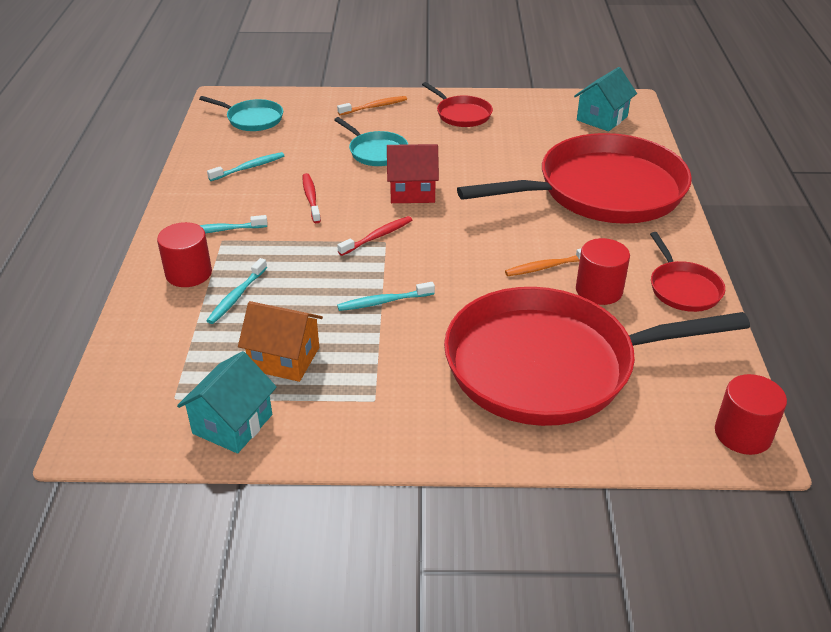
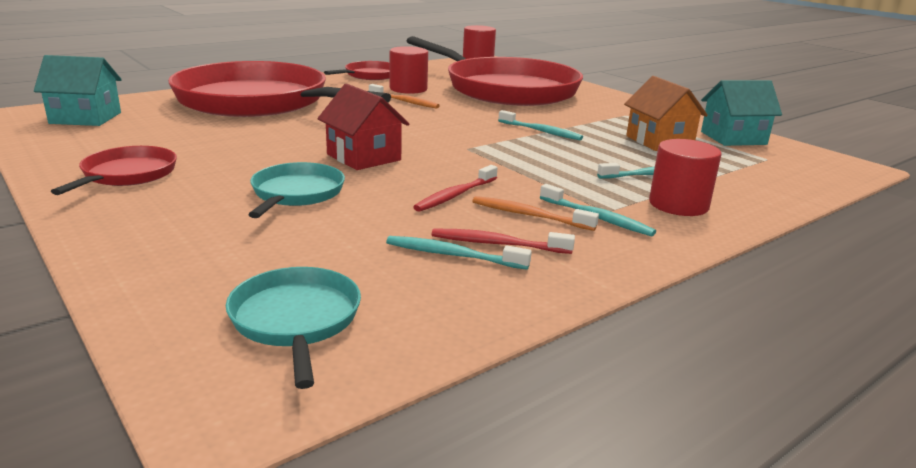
camera: 130 degrees left, 15 degrees down
orange toothbrush [337,96,407,115] -> orange toothbrush moved to [472,196,599,231]
red toothbrush [337,216,412,256] -> red toothbrush moved to [432,229,575,254]

